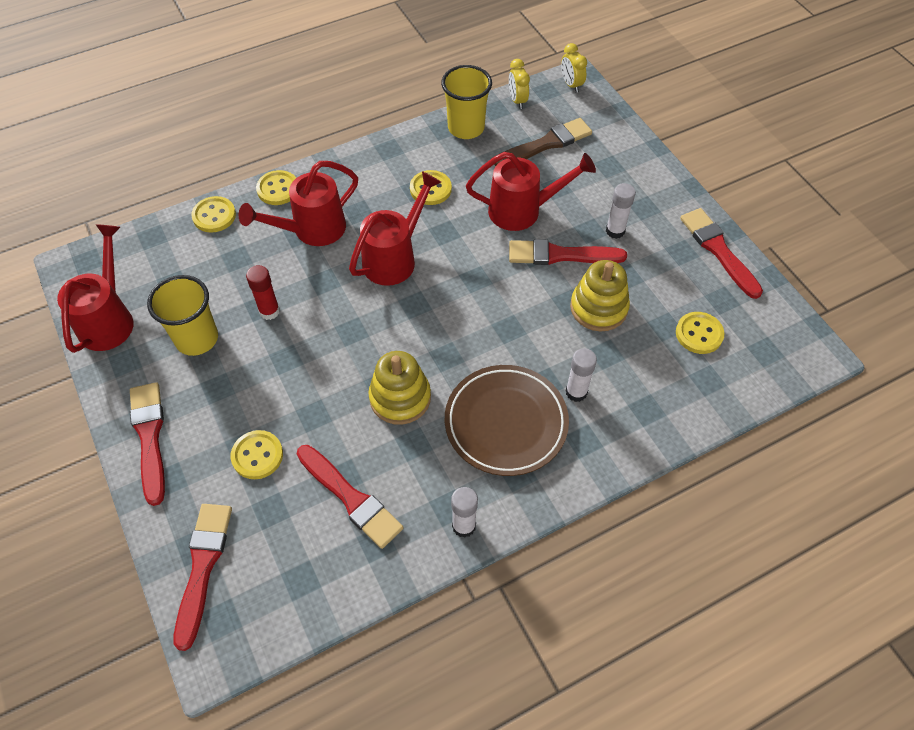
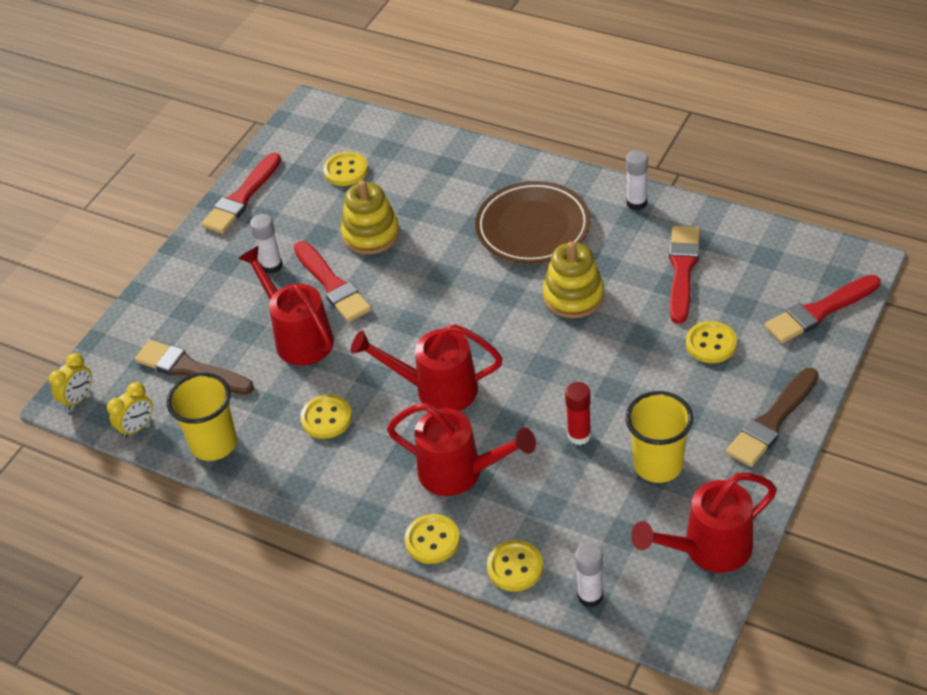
camera: 120 degrees left, 10 degrees down
red brush [130,382,165,506] -> brown brush [726,368,819,467]
white glue stick [566,348,597,402] -> white glue stick moved to [575,543,603,608]

